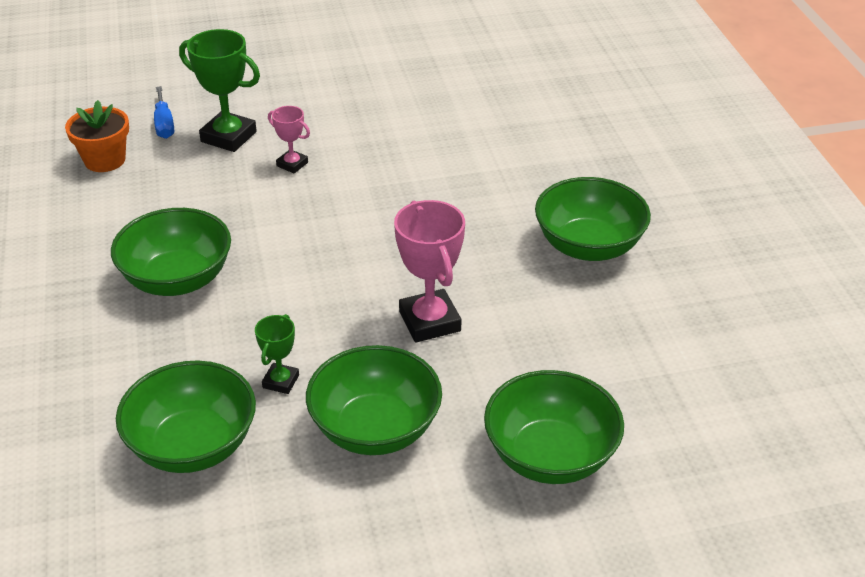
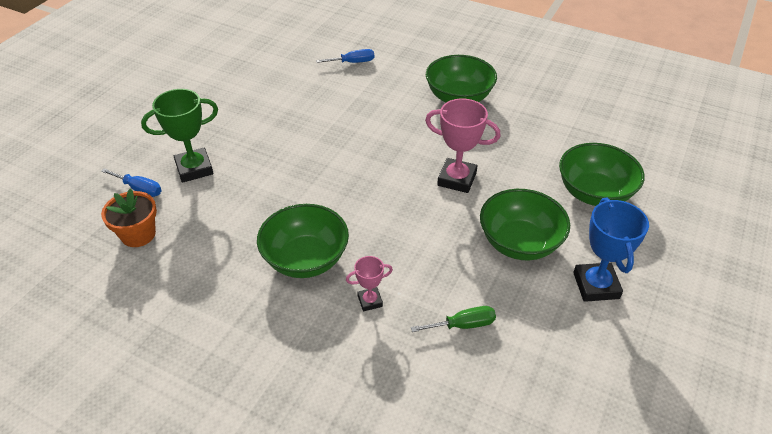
camera: 50 degrees left, 5 degrees up
green bowl [116,361,256,473] -> green screwdriver [411,306,496,332]
green trophy [255,314,299,394] -> none
pink trophy [268,106,310,173] -> pink trophy moved to [346,256,393,311]
none -> blue screwdriver [316,49,374,63]
none -> blue trophy [573,197,649,302]

